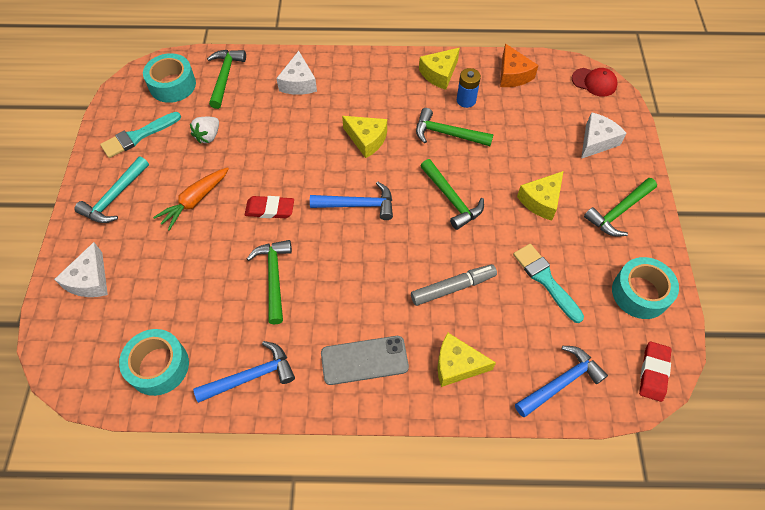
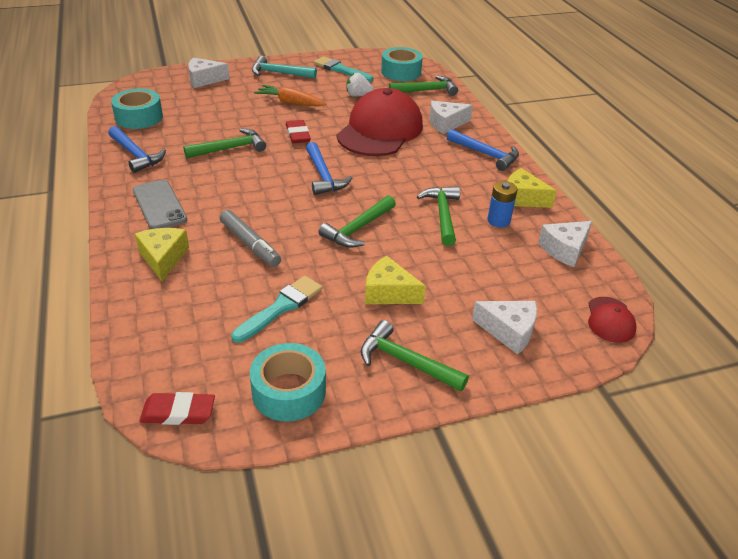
camera: 70 degrees right, 20 degrees down
yellow cheese [342,116,387,158] -> none
orange cheese [500,44,538,87] -> white cheese [538,221,592,267]
blue hammer [515,346,608,417] -> blue hammer moved to [447,129,519,171]
none -> red cap [337,88,423,156]

